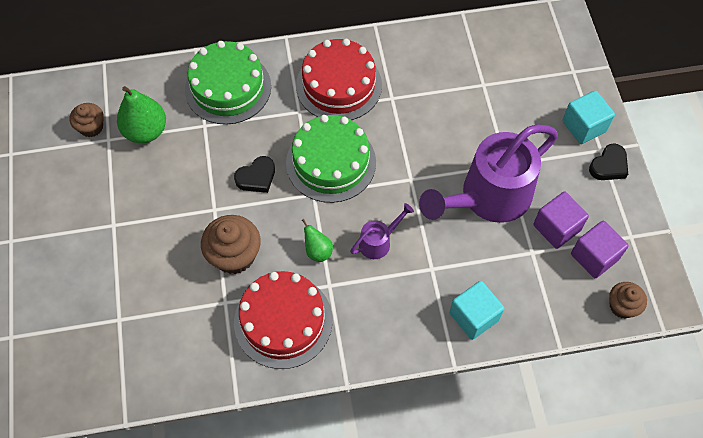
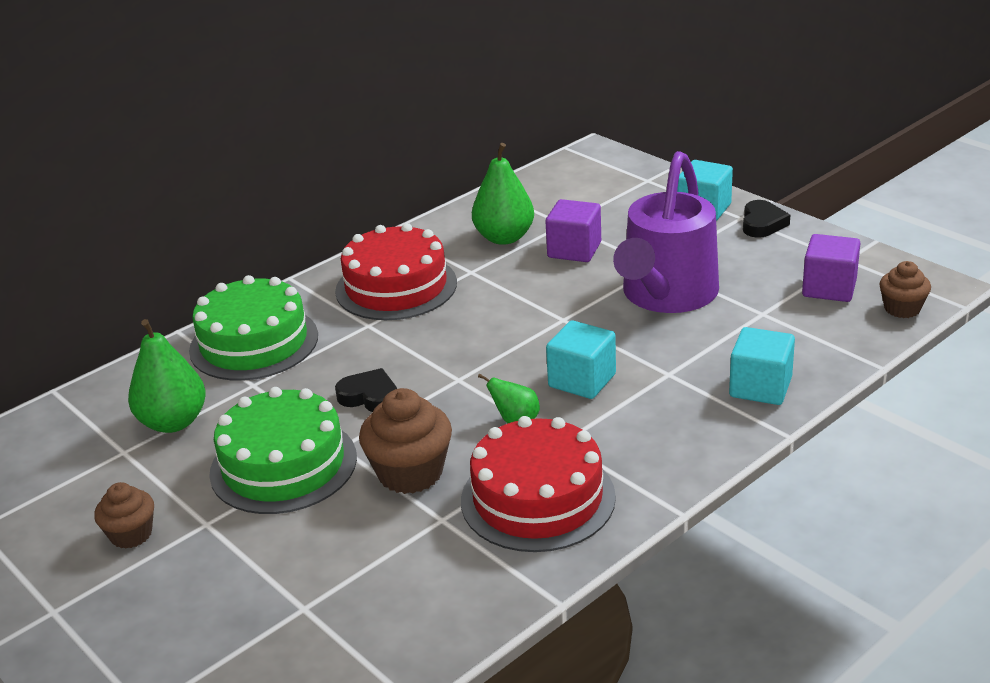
camera: 30 degrees left, 30 degrees down
brown cupcake [70,103,104,137] -> brown cupcake moved to [94,482,154,549]
black heart [234,156,275,193] -> black heart turned 90 degrees counterclockwise [335,368,397,412]
green cake [286,115,376,203] -> green cake moved to [209,387,357,514]
purple watering can [350,203,414,259] -> turquoise cube [546,320,616,399]
purple cube [533,192,589,249] -> purple cube moved to [546,199,601,262]
none -> green pear [472,143,534,245]

